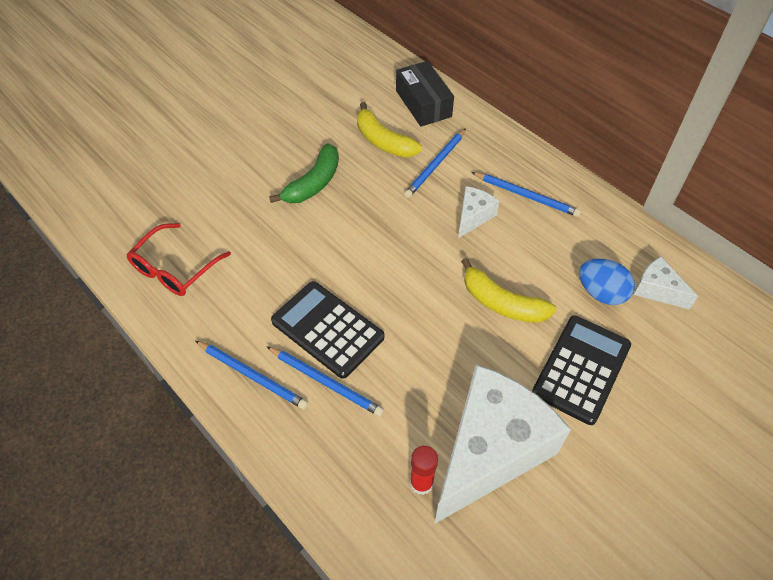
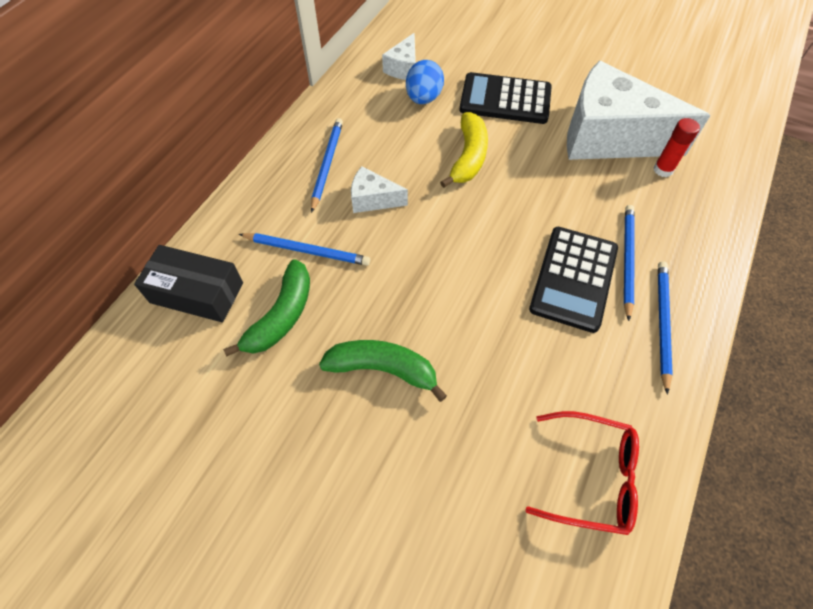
camera: 110 degrees left, 5 degrees up
yellow banana [357,102,422,157] -> green banana [223,259,310,357]
black box [396,61,454,127] -> black box turned 60 degrees clockwise [134,245,243,322]

